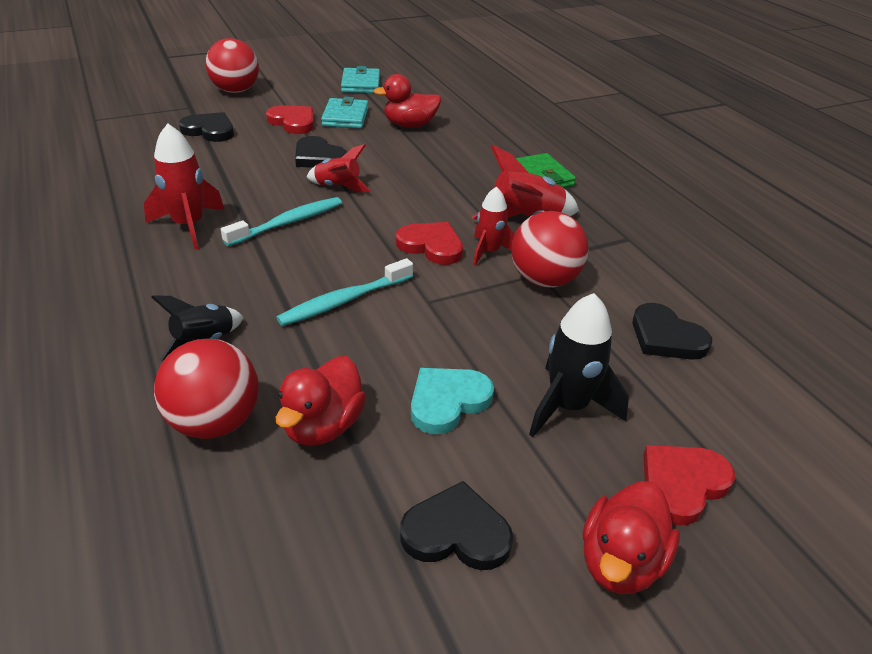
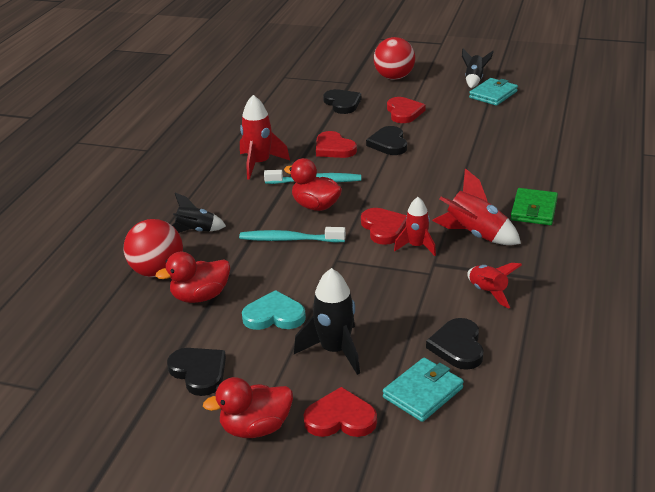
camera: 45 degrees right, 5 degrees down
red rocket [307,144,370,192] -> red rocket moved to [467,263,522,309]
turquoise wallet [321,97,369,128] -> turquoise wallet moved to [383,358,464,422]
red duck [373,74,441,127] -> red duck moved to [284,158,342,211]
red ball [511,211,589,287] -> none
none -> red heart [316,131,357,158]
none -> black rocket [462,49,494,88]

